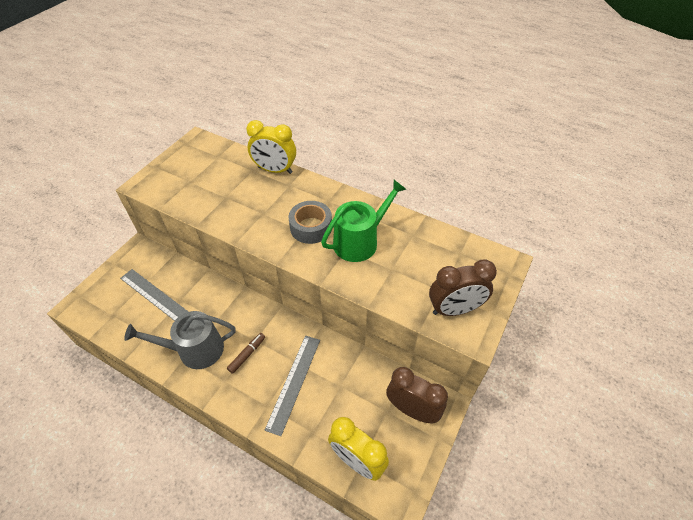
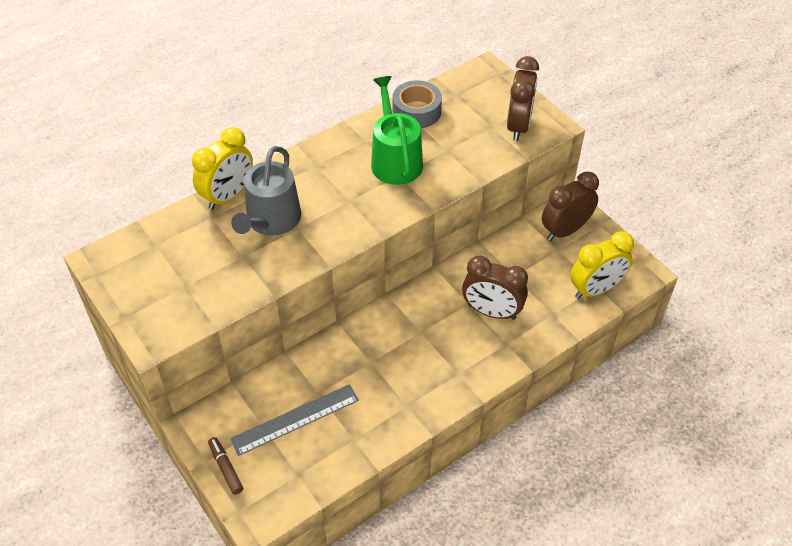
camera: 65 degrees left, 0 degrees up
grey watering can [124,311,236,369] -> grey watering can moved to [231,146,301,236]
brown marker [227,333,265,374] -> brown marker moved to [208,437,243,495]
grey ruler [265,336,320,436] -> brown clock [462,255,528,320]
grey tape [289,201,332,244] -> grey tape moved to [392,80,442,128]

